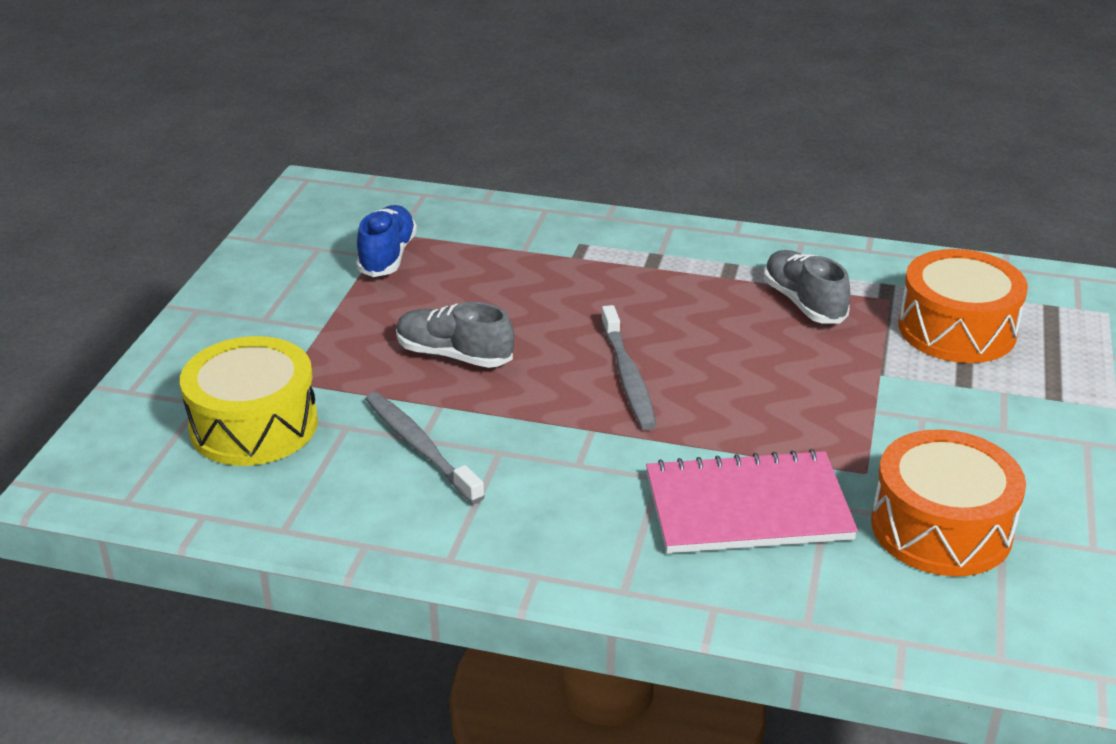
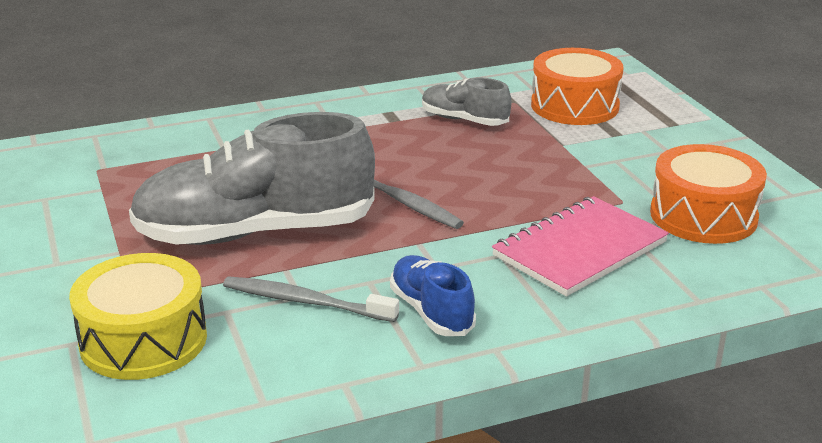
camera: 35 degrees left, 5 degrees down
blue shoe [356,205,417,277] -> blue shoe moved to [390,255,476,336]
grey shoe [396,302,514,368] -> grey shoe [129,112,375,245], size x2.07

